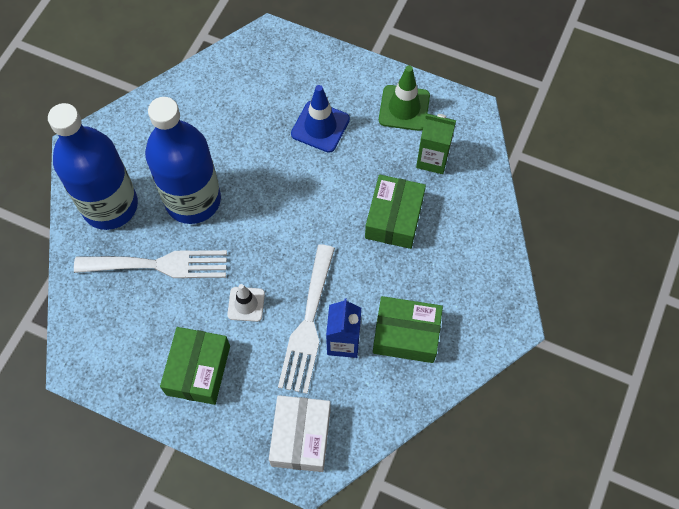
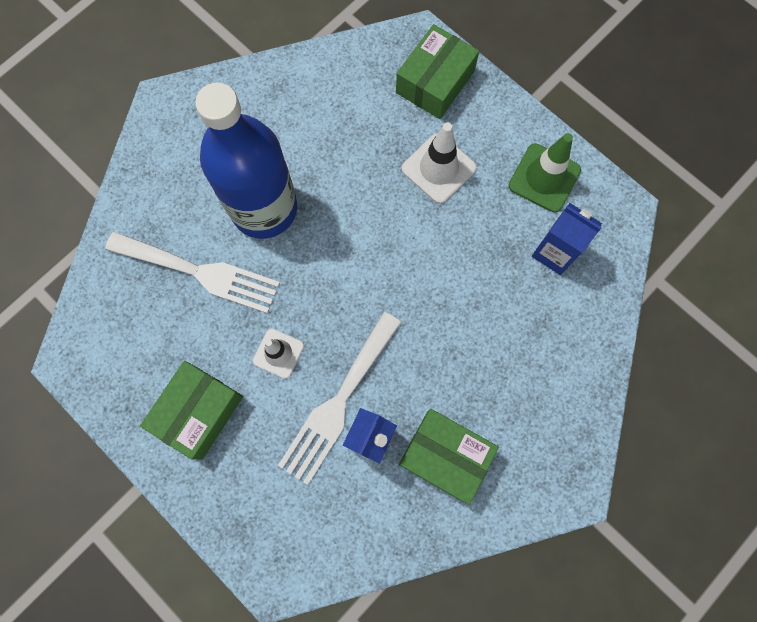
camera: 20 degrees right, 10 degrees up
blue bottle [48,103,138,230] -> none
white box [269,395,331,472] -> none
blue traffic cone [291,85,350,153] -> white traffic cone [402,123,477,204]
green box [365,175,426,249] -> green box moved to [396,24,479,119]
green carton [416,114,456,174] -> blue carton [532,203,602,275]

